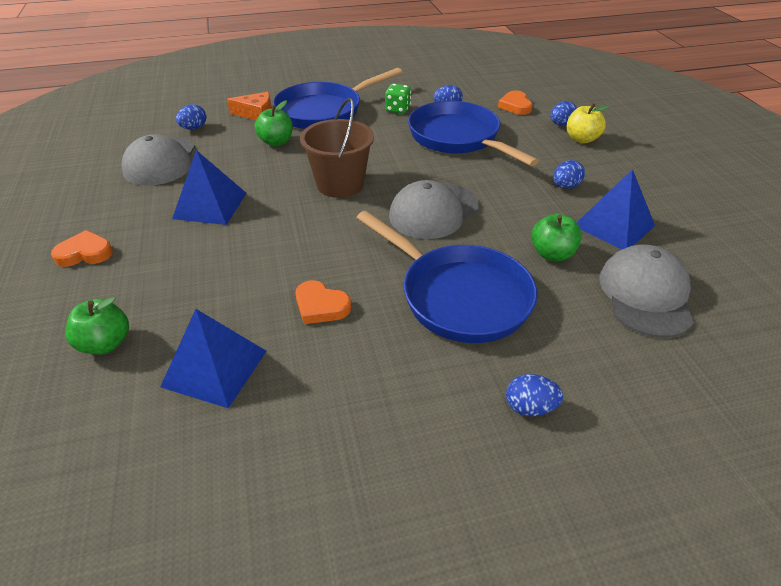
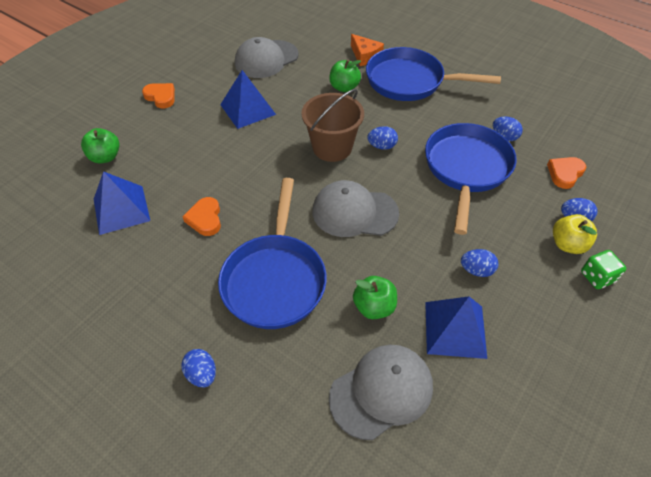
camera: 50 degrees right, 10 degrees up
blue egg [176,104,206,130] -> blue egg moved to [367,126,398,150]
green dice [385,84,411,114] -> green dice moved to [581,250,626,289]

